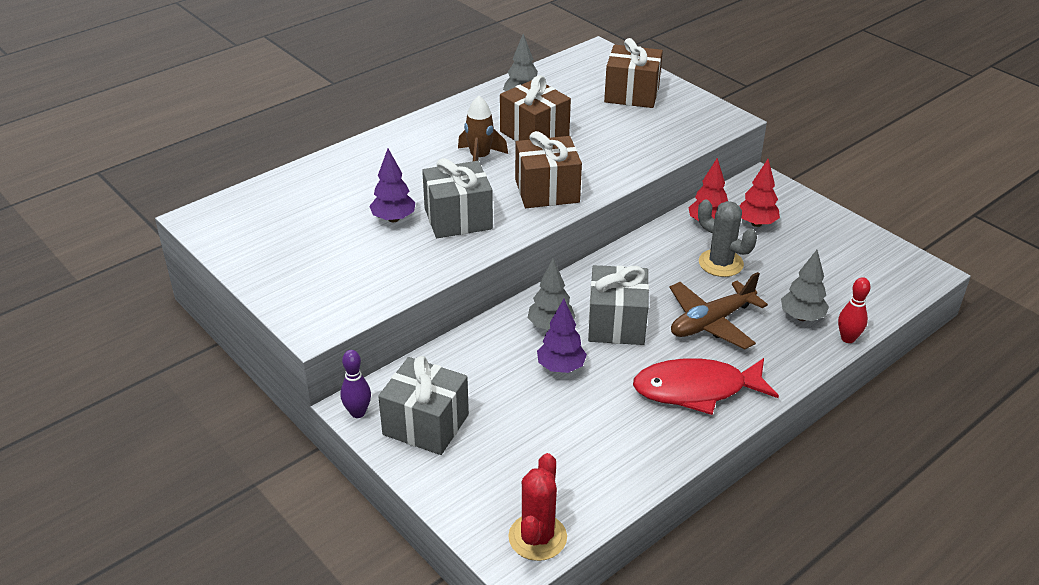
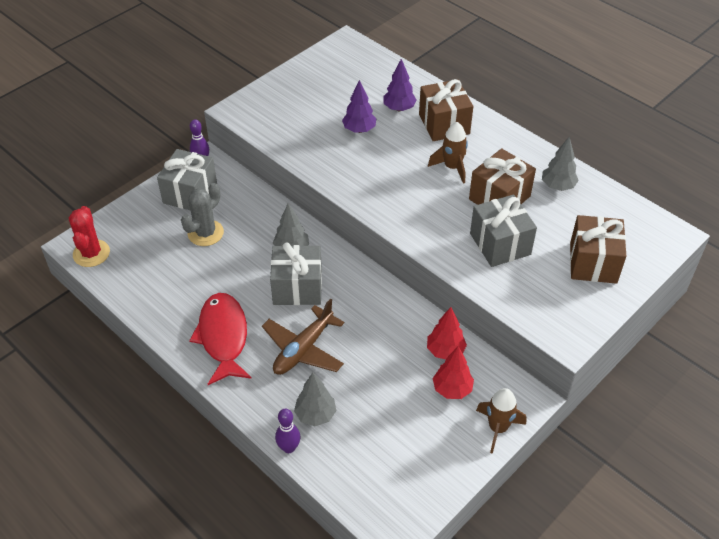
camera: 85 degrees right, 10 degrees up
grey gift [422,158,493,238] -> grey gift moved to [470,194,537,267]
red cactus [508,453,567,561] -> red cactus turned 75 degrees clockwise [69,206,110,267]
brown gift [515,131,582,208] -> brown gift moved to [419,79,473,141]
purple tree [537,299,587,373] -> purple tree moved to [383,59,417,111]
brown plane [669,272,768,350] -> brown plane turned 105 degrees counterclockwise [262,299,344,375]
grey cactus [698,199,757,277] -> grey cactus moved to [181,183,224,246]
red bowling pin [838,277,871,343] -> purple bowling pin [275,409,301,453]
none -> brown rocket [476,388,526,454]

